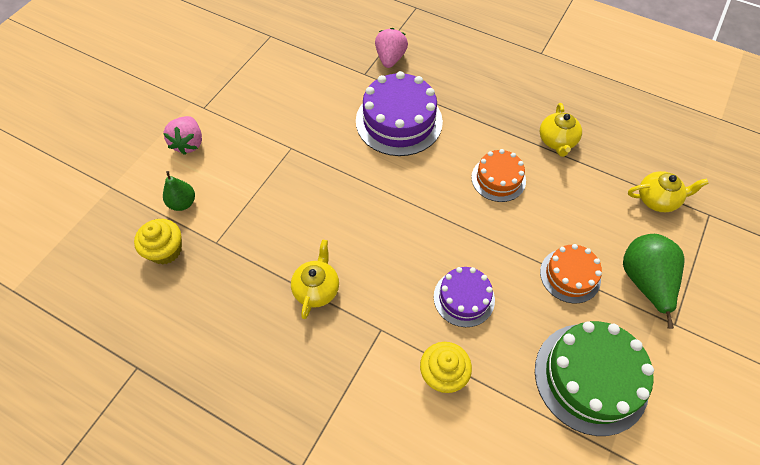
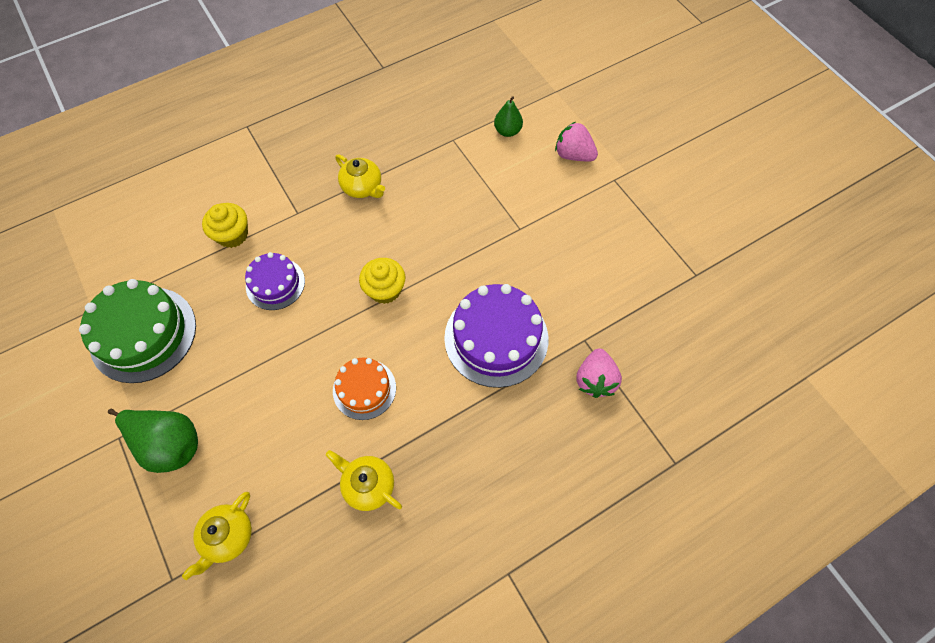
camera: 120 degrees right, 5 degrees up
yellow cupcake [134,219,182,265] -> yellow cupcake moved to [359,258,405,304]
pink strawberry [375,28,408,68] -> pink strawberry turned 60 degrees clockwise [576,348,622,398]
orange cake [540,244,602,303] -> none

